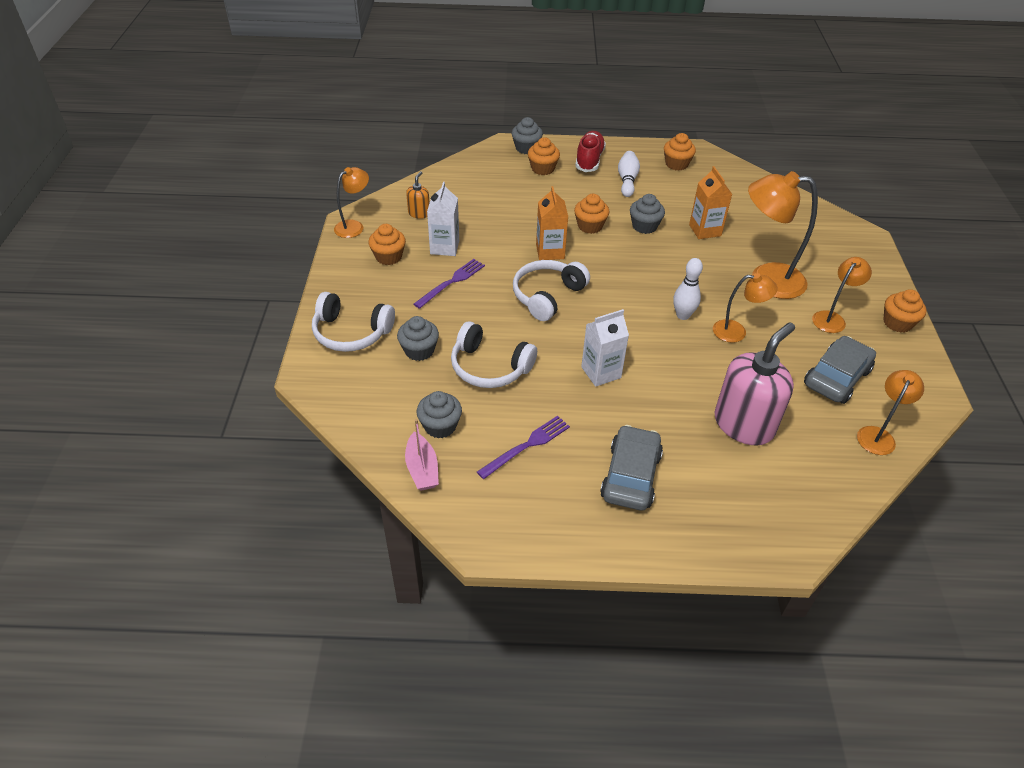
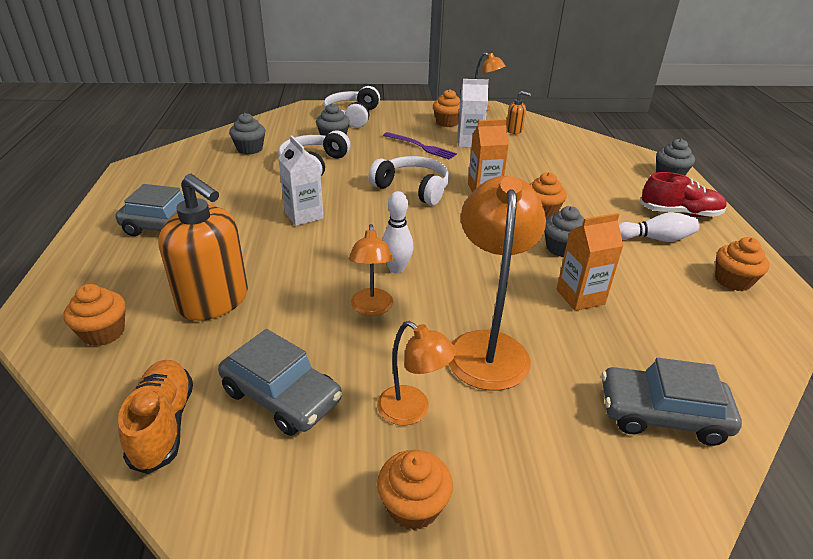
camera: 85 degrees right, 10 degrees down
pink boat [405,419,439,491] -> none
purple fork [477,416,570,479] -> none
orange cupcake [528,137,560,175] -> orange cupcake moved to [64,284,126,346]
pink soap dispenser [715,322,795,446] -> orange soap dispenser [158,174,248,321]
orange lamp [857,370,924,455] -> orange shoe [118,360,193,474]
none -> grey car [601,358,742,446]

